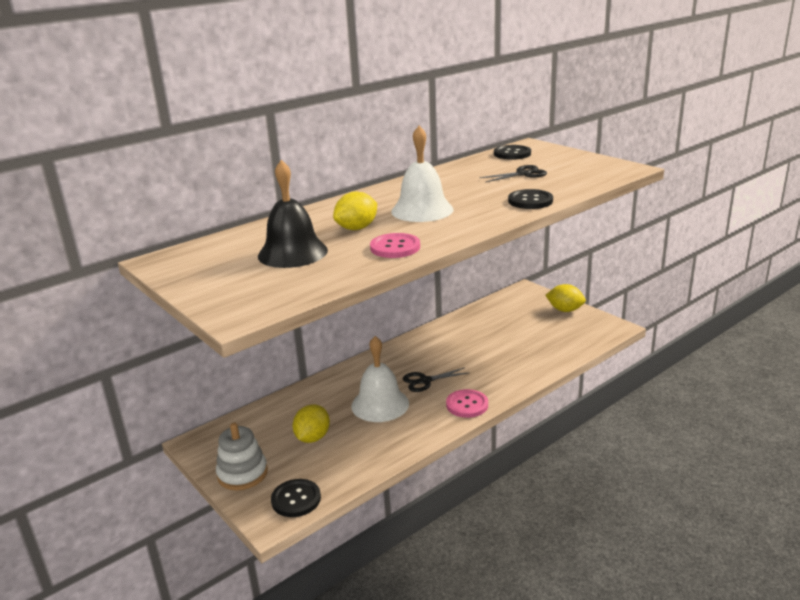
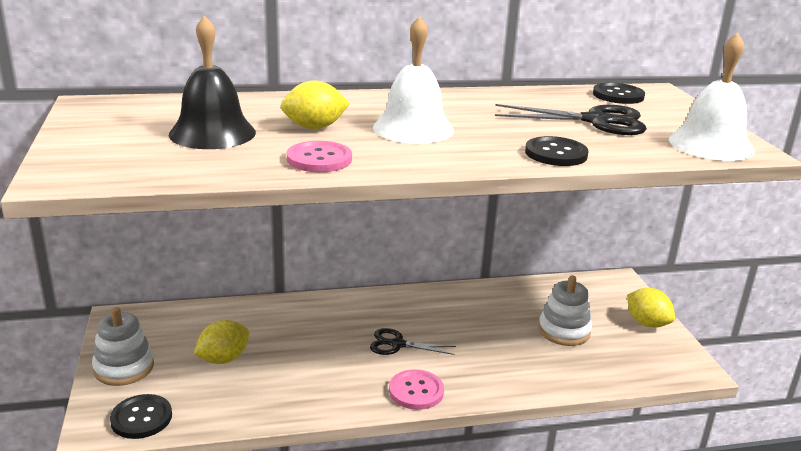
camera: 25 degrees right, 0 degrees up
white bell [351,336,409,422] -> white bell moved to [669,33,755,161]
black scissors [479,165,547,182] -> black scissors [495,104,647,135], size x1.60
none -> white stacking toy [538,275,592,346]

